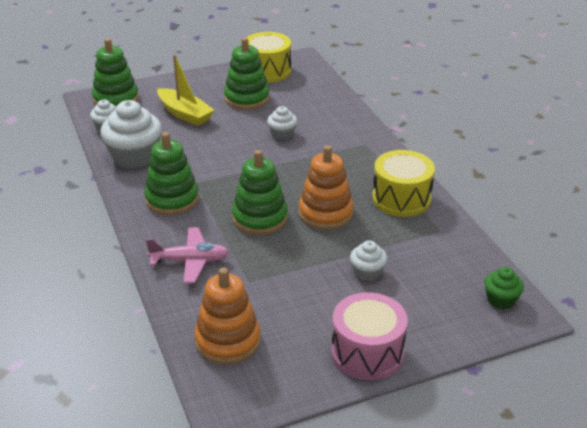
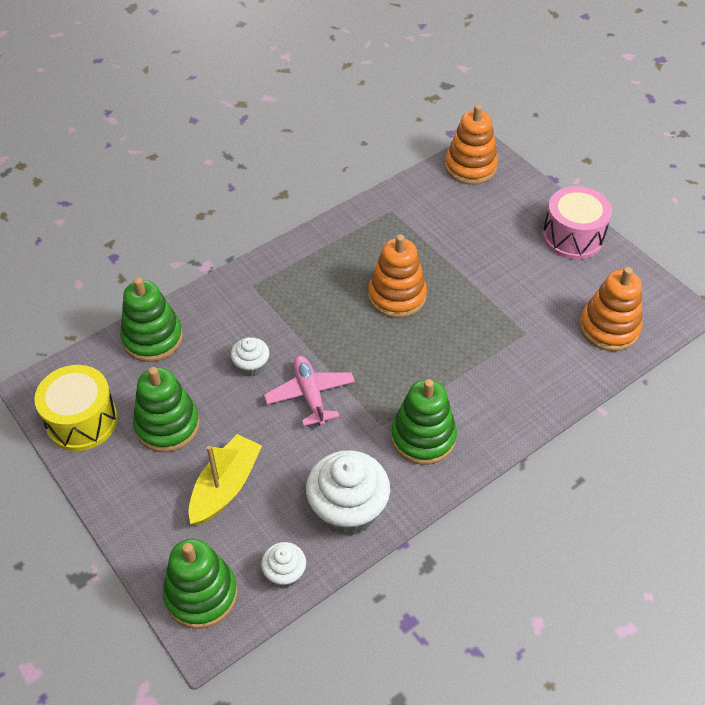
camera: 105 degrees left, 15 degrees up
pink plane [146,227,229,284] -> pink plane moved to [264,356,355,426]
green stacking toy [232,150,288,235] -> green stacking toy moved to [120,277,183,362]
white cupcake [350,240,387,281] -> none
yellow drum [372,150,435,217] -> none
green cupcake [484,267,524,309] -> orange stacking toy [445,104,498,185]

